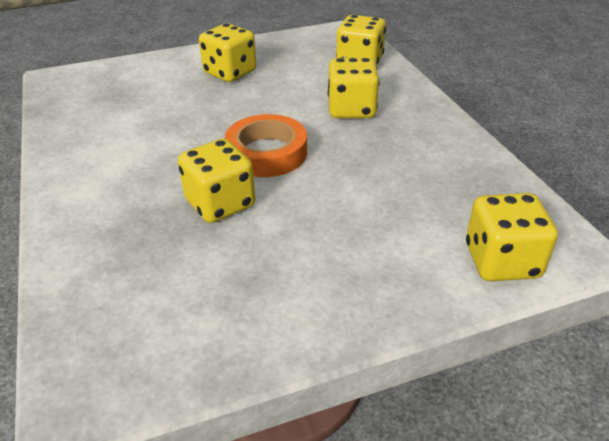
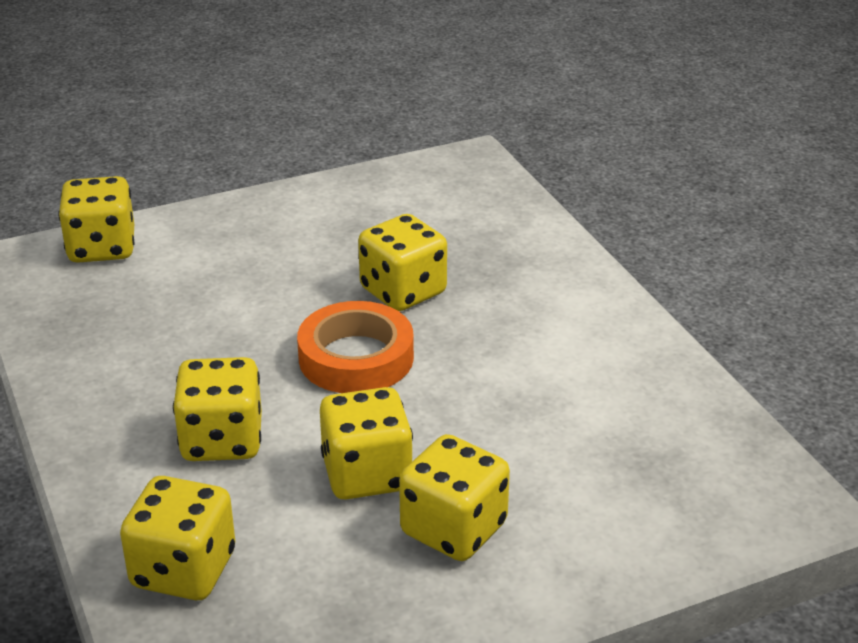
camera: 175 degrees right, 5 degrees down
none -> yellow dice [320,387,413,500]

